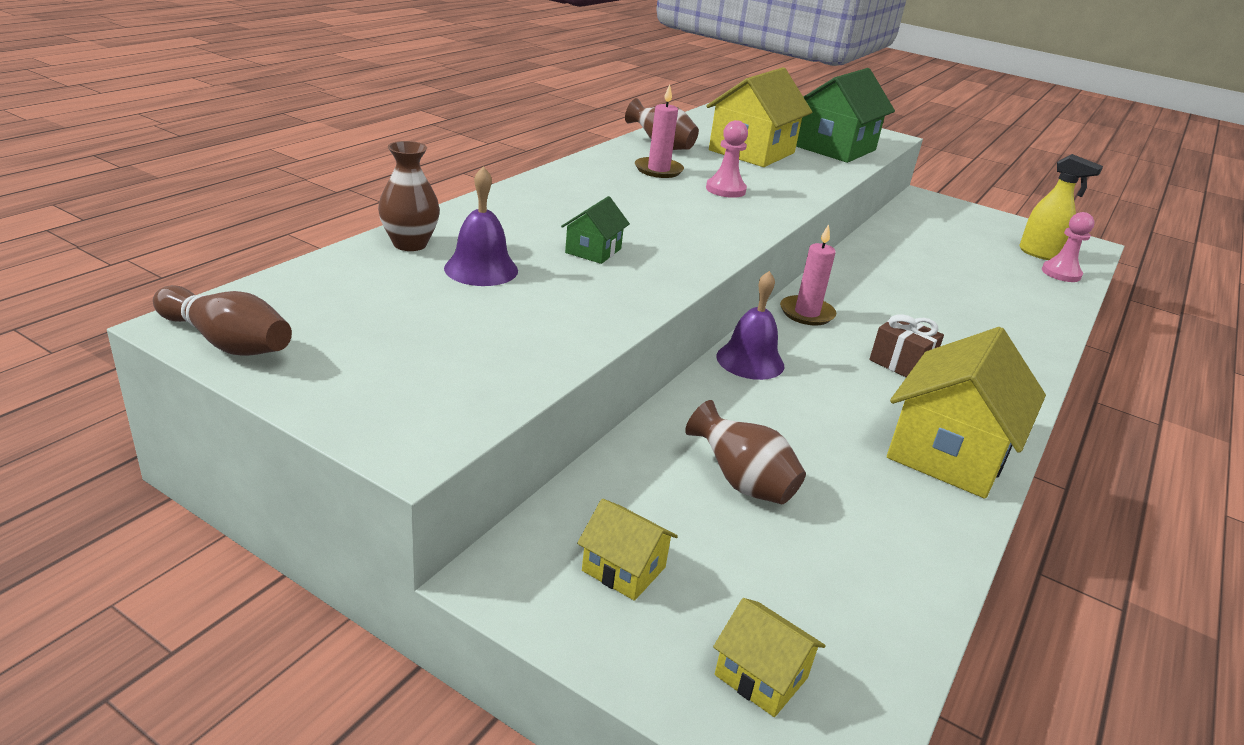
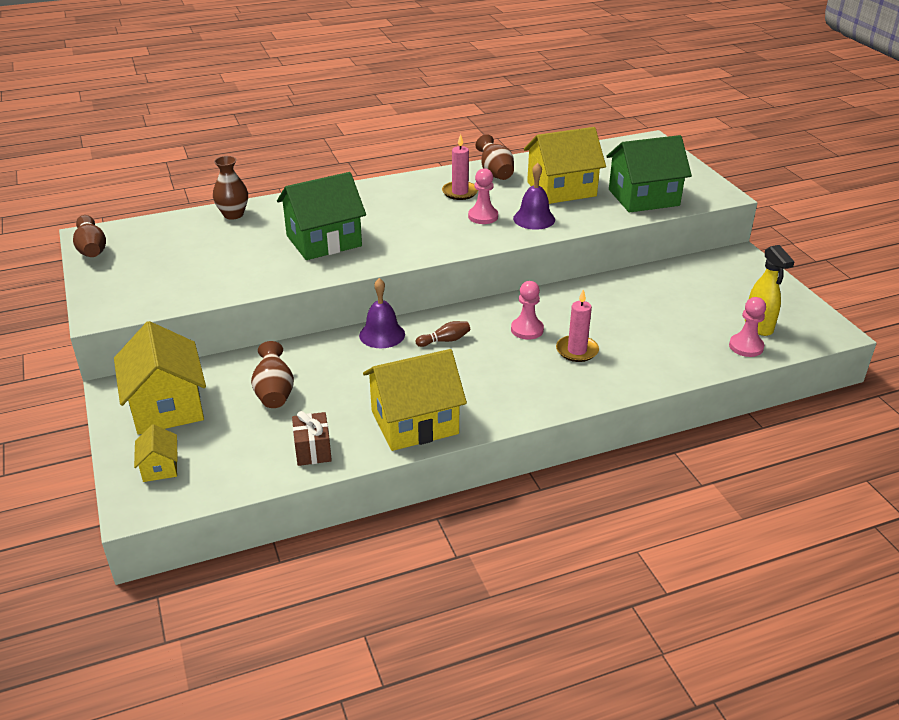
camera: 40 degrees right, 5 degrees up
purple bell [444,166,518,286] -> purple bell moved to [513,163,555,230]
green house [561,196,630,264] -> green house [277,172,366,260], size x2.10
yellow house [577,499,678,601] -> yellow house [114,321,206,435], size x2.10
pink candle [780,224,836,325] -> pink candle moved to [556,289,599,362]
brown gift [869,314,944,377] -> brown gift moved to [292,411,332,466]
none -> brown bowling pin [416,321,470,347]
none -> pink pawn [511,281,544,340]

